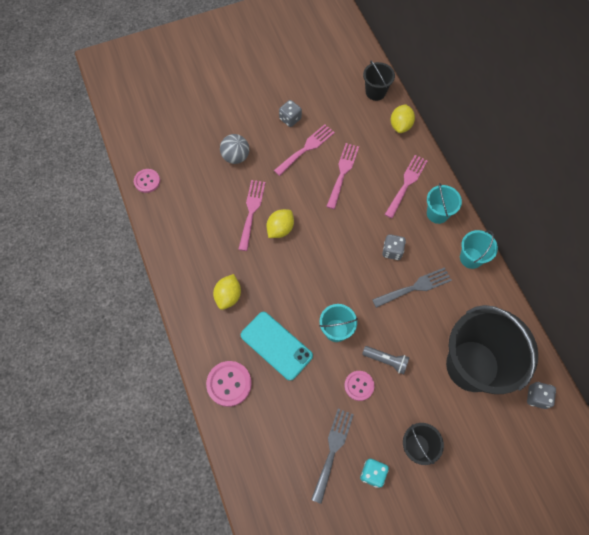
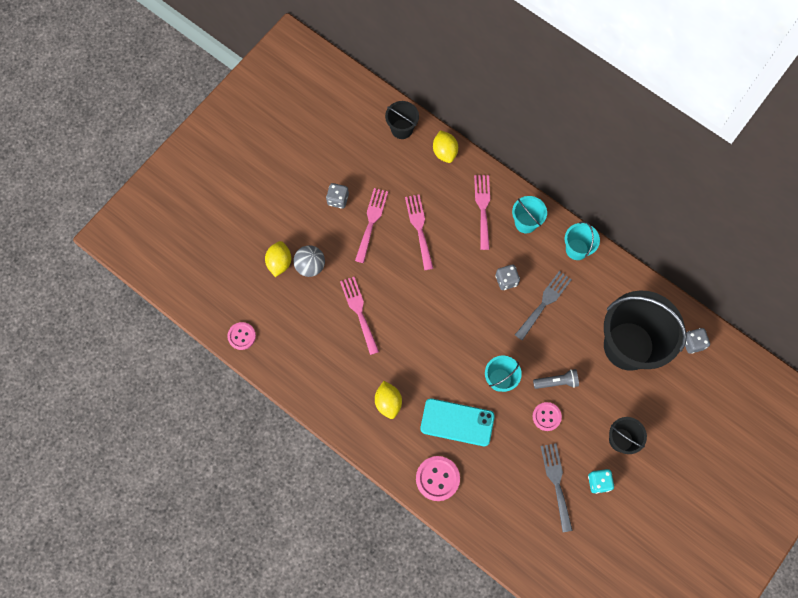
camera: 30 degrees left, 5 degrees up
yellow lemon [266,209,294,238] -> yellow lemon moved to [265,241,291,277]

